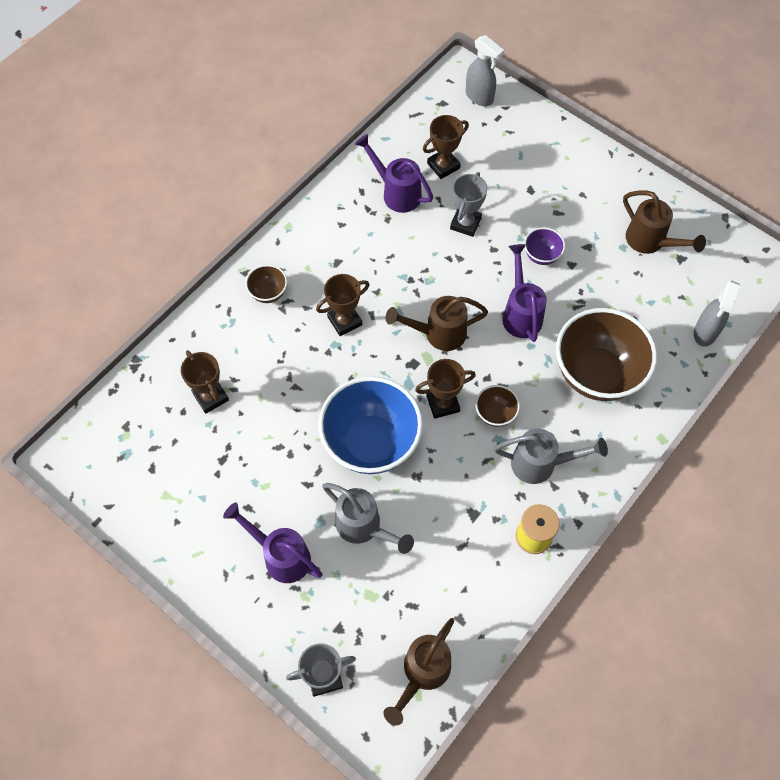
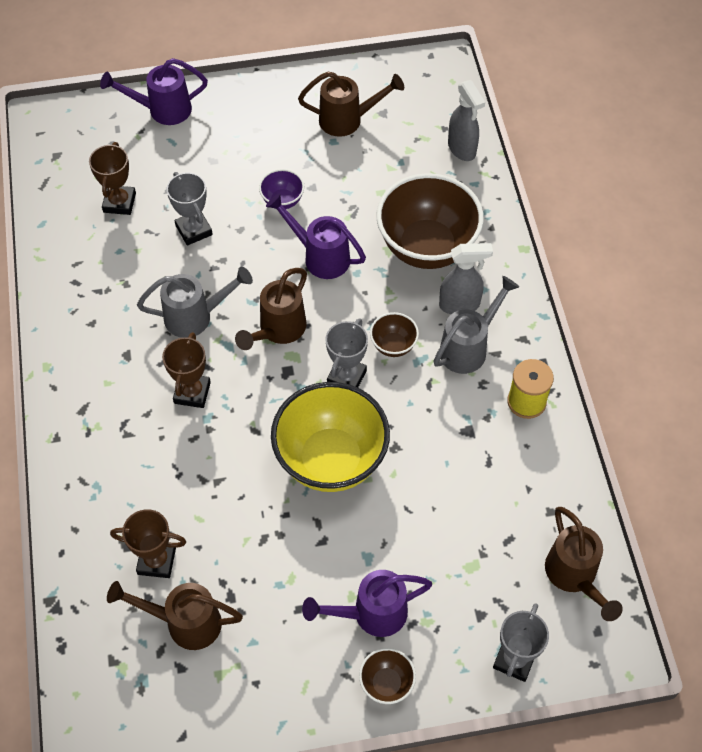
camera: 50 degrees left, 5 degrees down
brown bowl [245,265,287,303] -> brown bowl moved to [359,648,416,704]
blue bowl [318,376,423,474] -> yellow bowl [271,382,390,492]
grey watering can [322,483,414,554] -> grey watering can moved to [137,267,253,338]
purple watering can [355,134,433,213] -> purple watering can moved to [100,58,208,125]
brown trophy [415,359,476,419] -> grey trophy [325,319,368,388]
grey spray bottle [466,35,504,106] -> grey spray bottle moved to [439,243,493,314]
none -> brown watering can [107,581,243,650]

